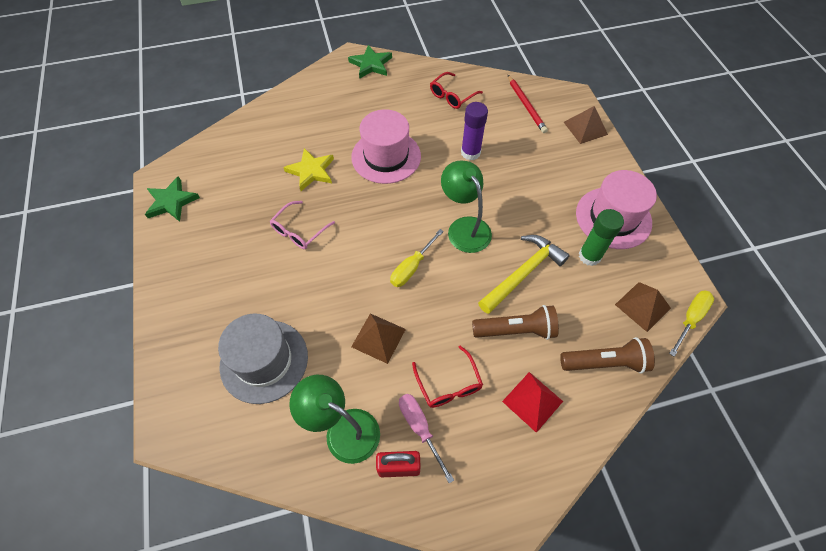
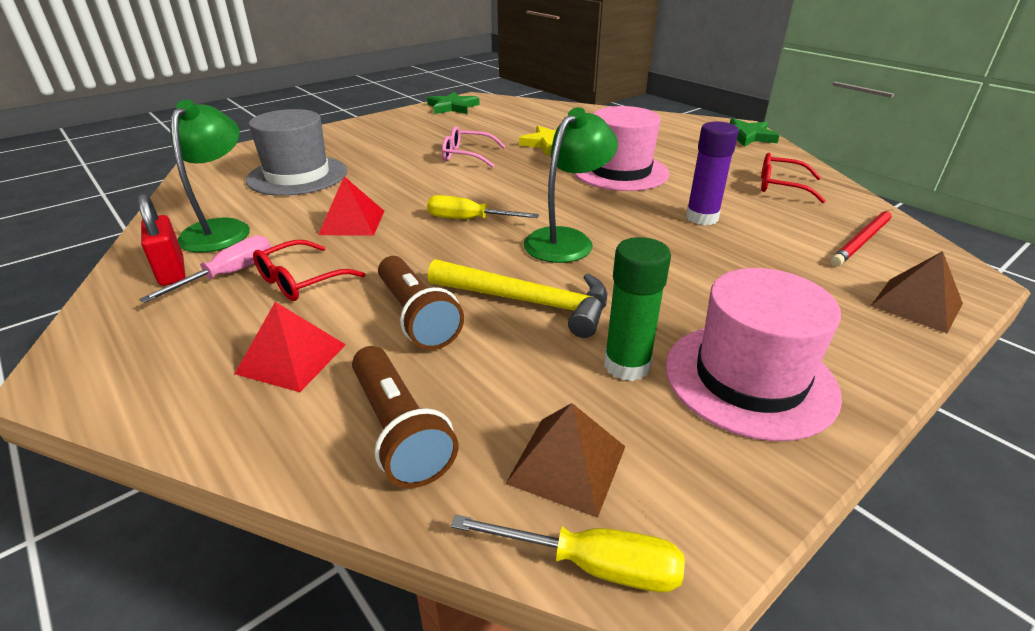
camera: 65 degrees right, 25 degrees down
brown pyramid [351,313,406,364] -> red pyramid [318,176,384,236]

